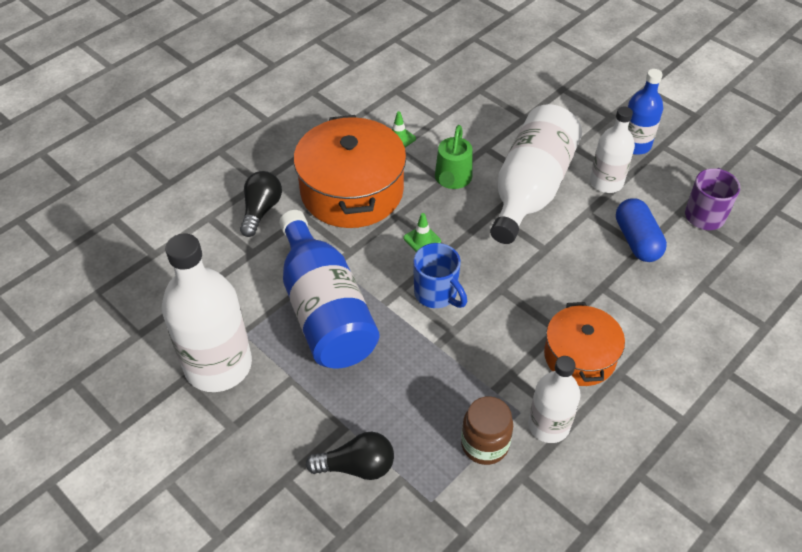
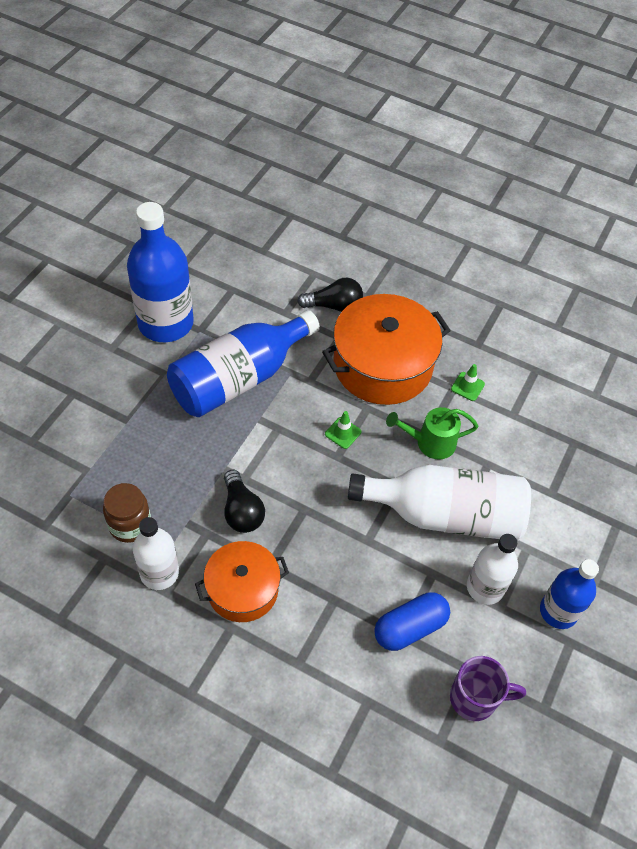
camera: 70 degrees right, 5 degrees up
white bottle [162,233,252,392] -> blue bottle [127,202,194,342]
black light bulb [306,431,394,480] -> black light bulb moved to [224,469,265,533]
blue mug [413,243,467,308] -> none

